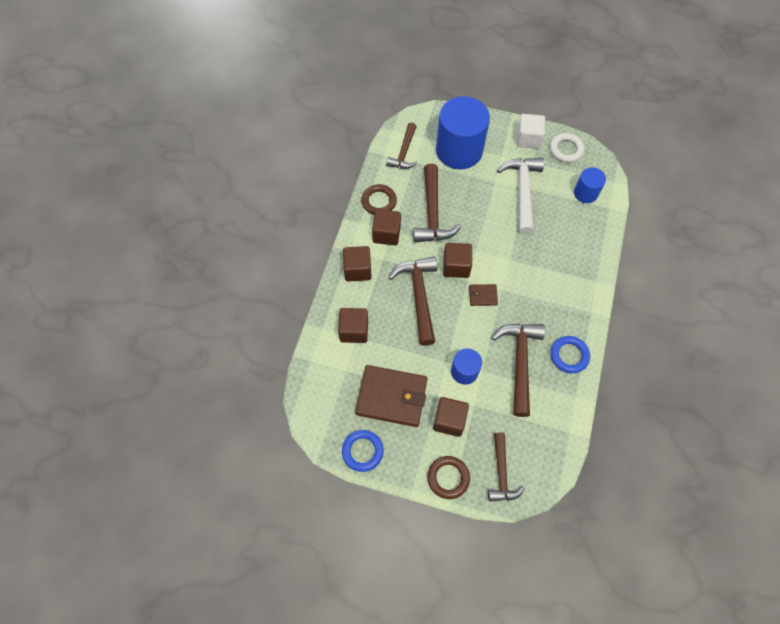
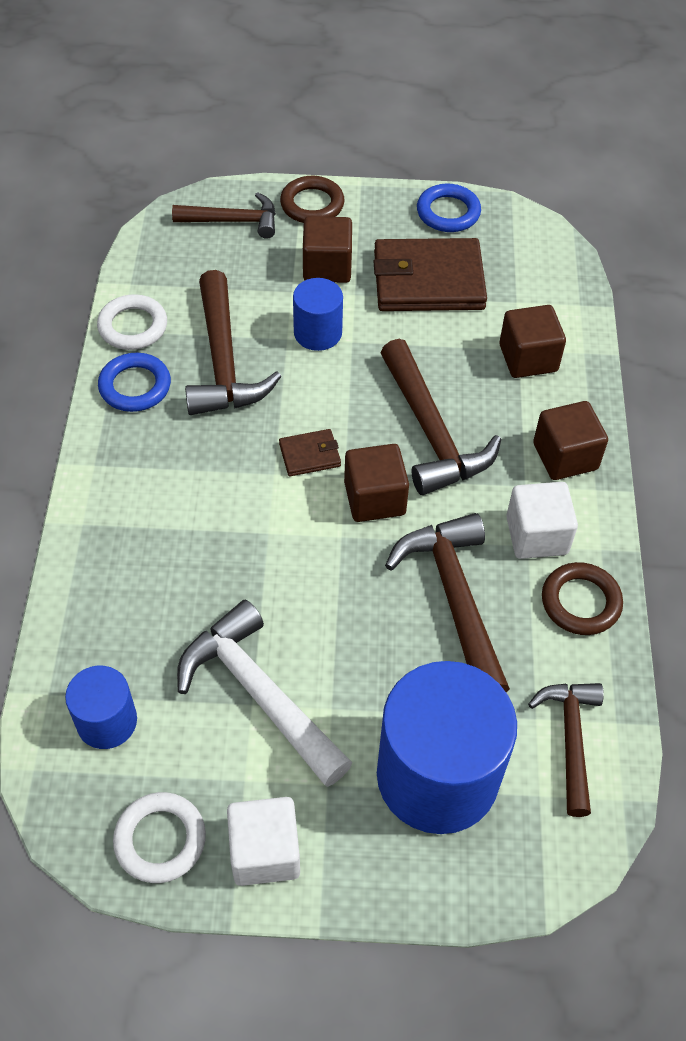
camera: 165 degrees right, 10 degrees down
brown cube [372,209,401,245] -> white cube [506,482,578,559]
brown hammer [488,433,525,502] -> brown hammer turned 105 degrees clockwise [172,192,276,239]
white hammer [497,158,544,234] -> white hammer turned 150 degrees clockwise [177,600,352,787]
none -> white ring [97,294,167,350]

